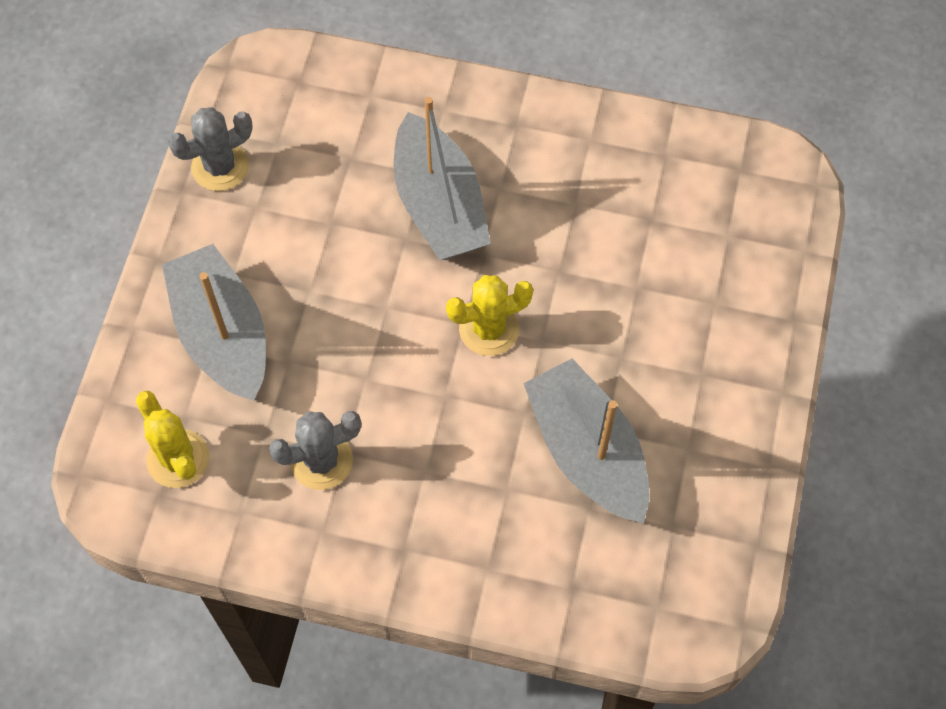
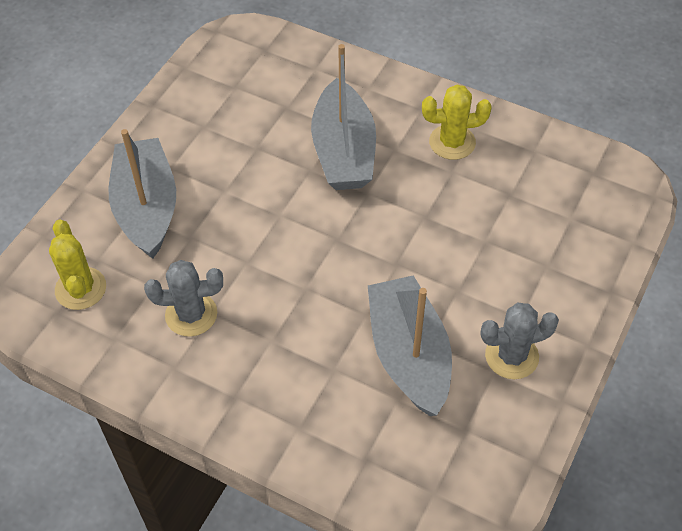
camera: 15 degrees right, 10 degrees down
grey cactus [168,107,253,191] -> grey cactus moved to [481,303,559,379]
yellow cactus [446,275,533,356] -> yellow cactus moved to [422,85,492,160]

